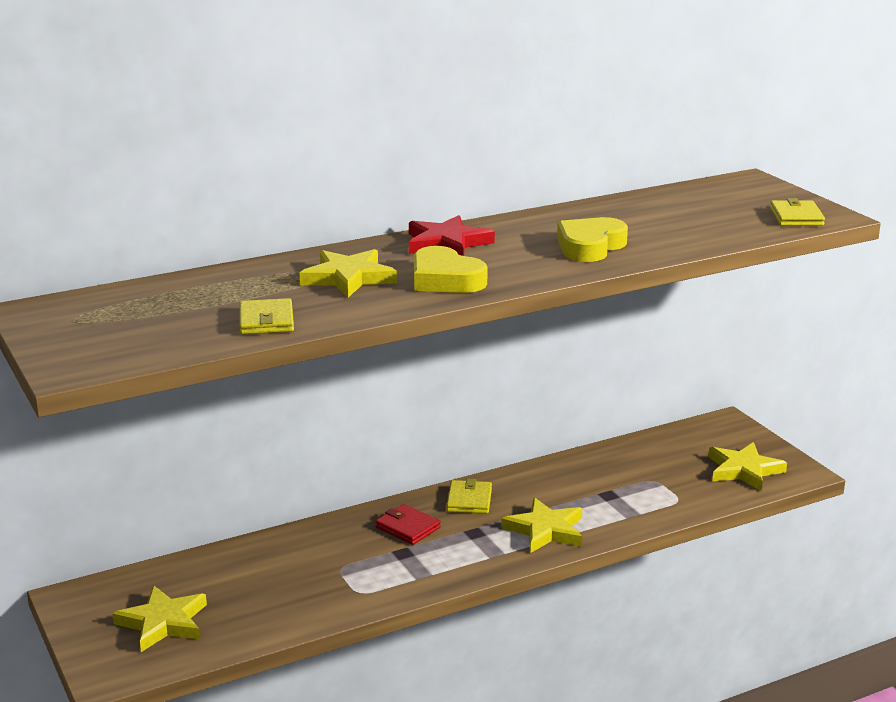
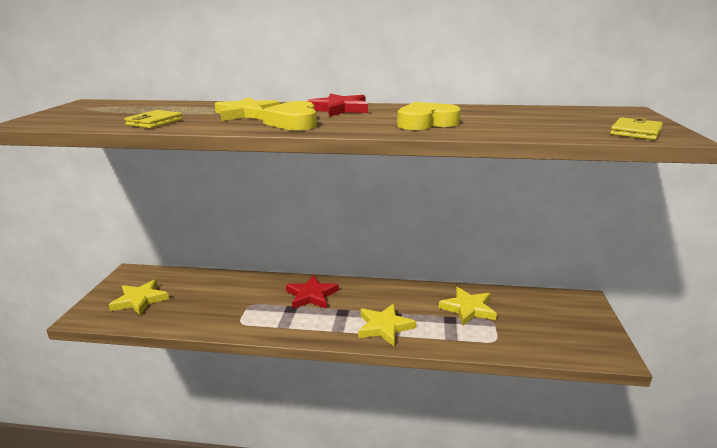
camera: 35 degrees right, 0 degrees up
red wallet [375,504,441,545] -> red star [286,275,339,309]
yellow wallet [446,479,492,514] -> none
yellow star [709,442,787,491] -> yellow star moved to [439,287,497,325]

